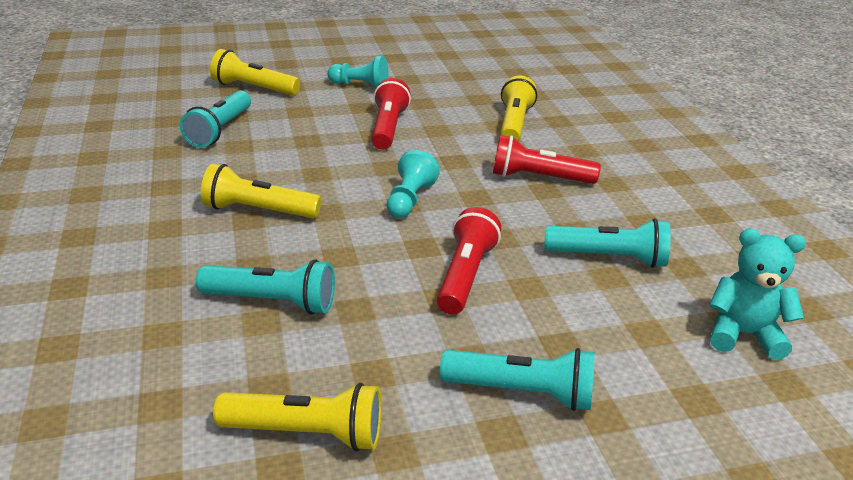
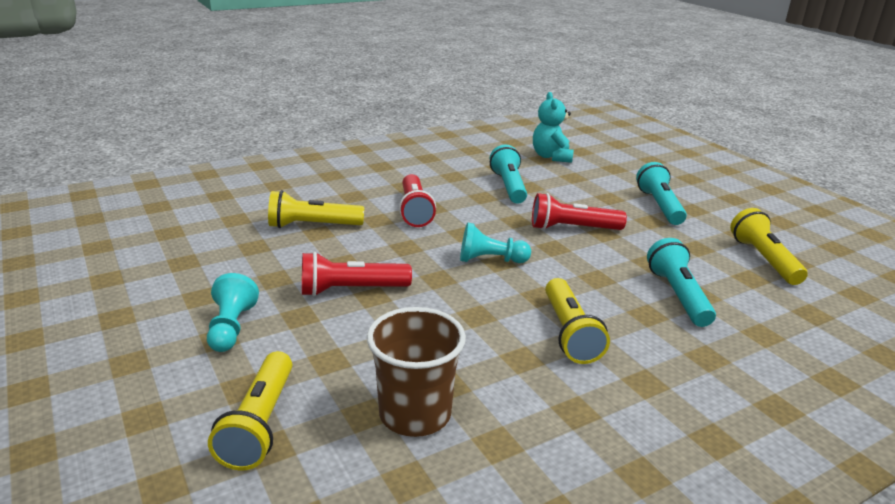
camera: 105 degrees left, 5 degrees down
turquoise flashlight [180,90,251,148] -> brown cup [367,307,466,437]

